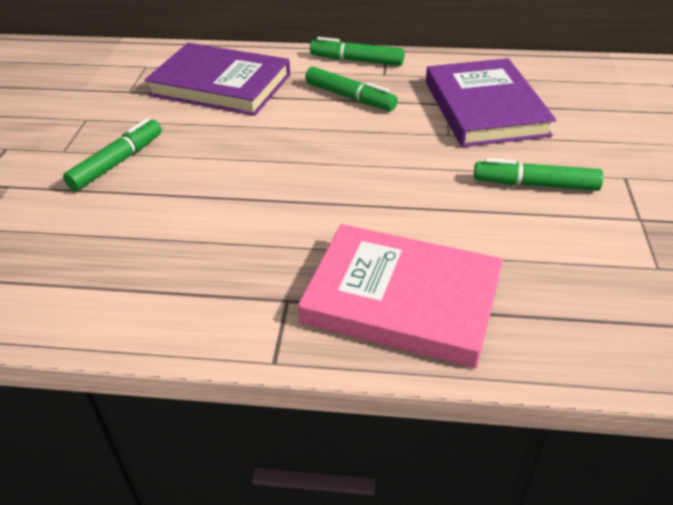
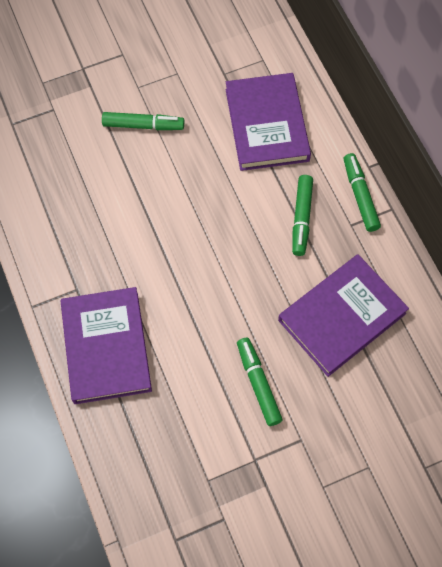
camera: 60 degrees right, 25 degrees up
pink book [298,224,503,368] -> purple book [60,287,152,404]

